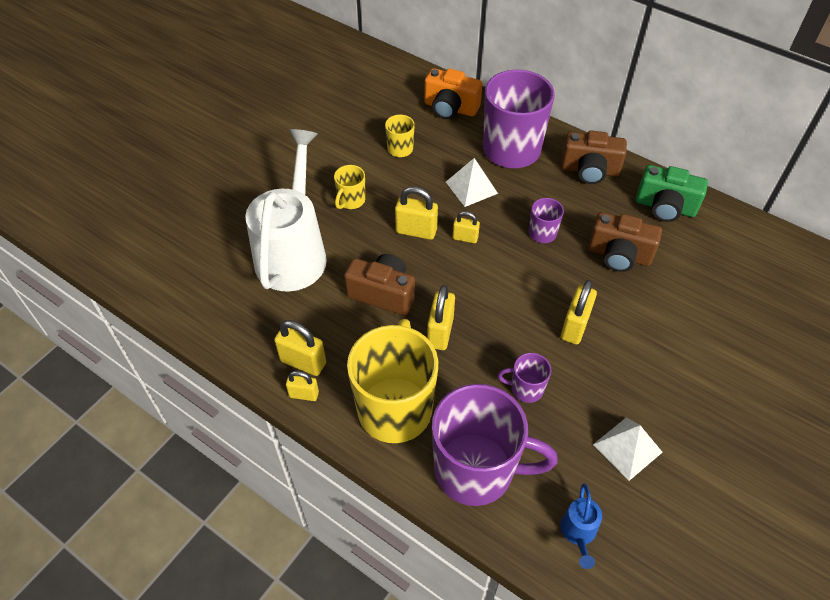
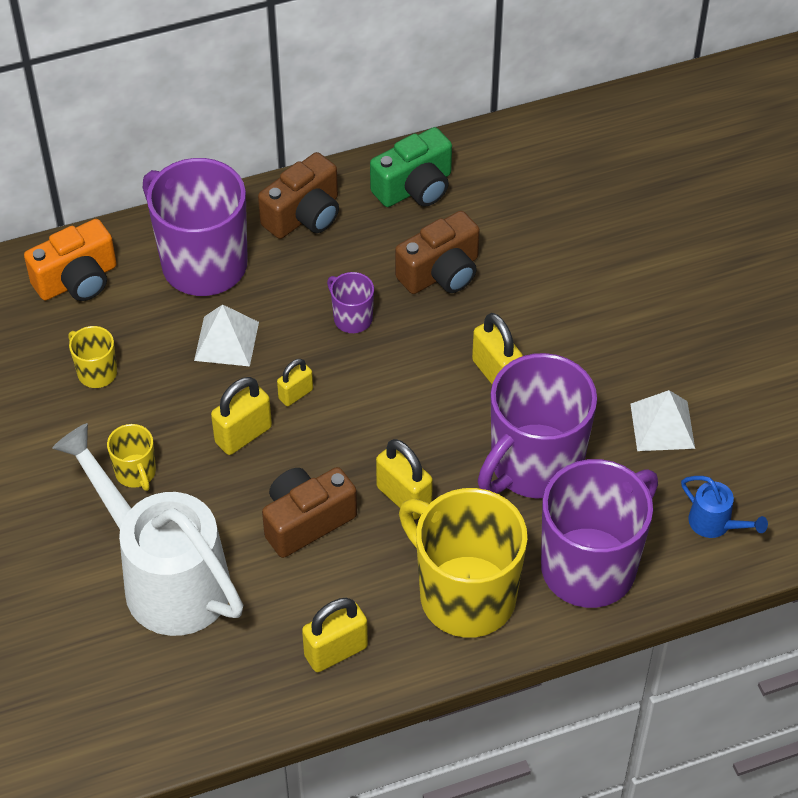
camera: 55 degrees left, 0 degrees up
yellow padlock [286,371,319,401] -> none
purple mug [498,353,551,403] -> purple mug [478,353,597,498], size x2.25

